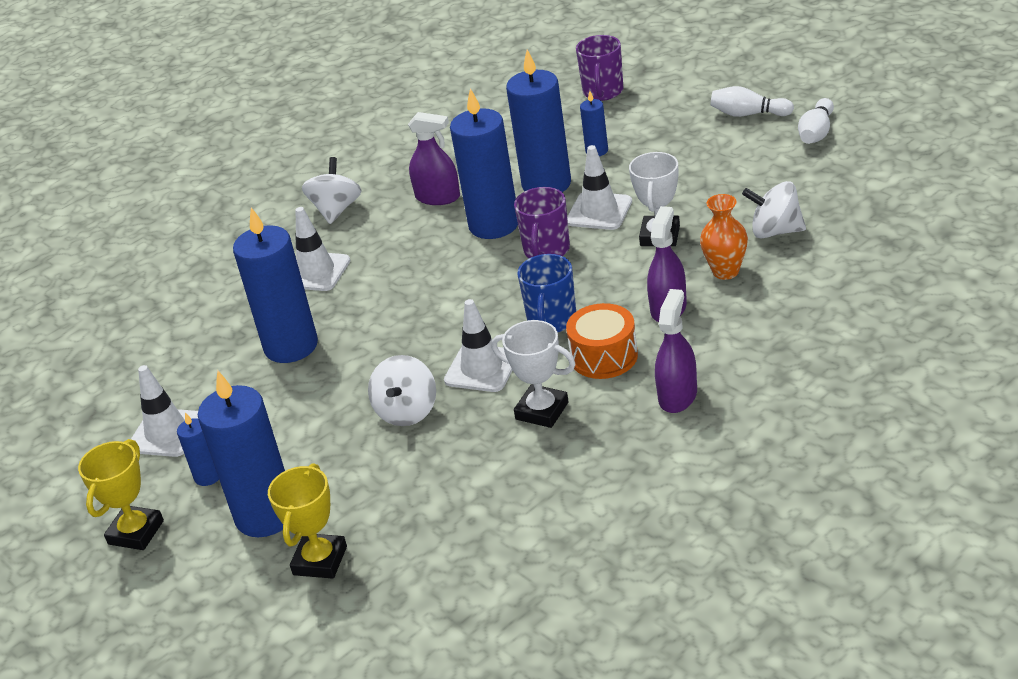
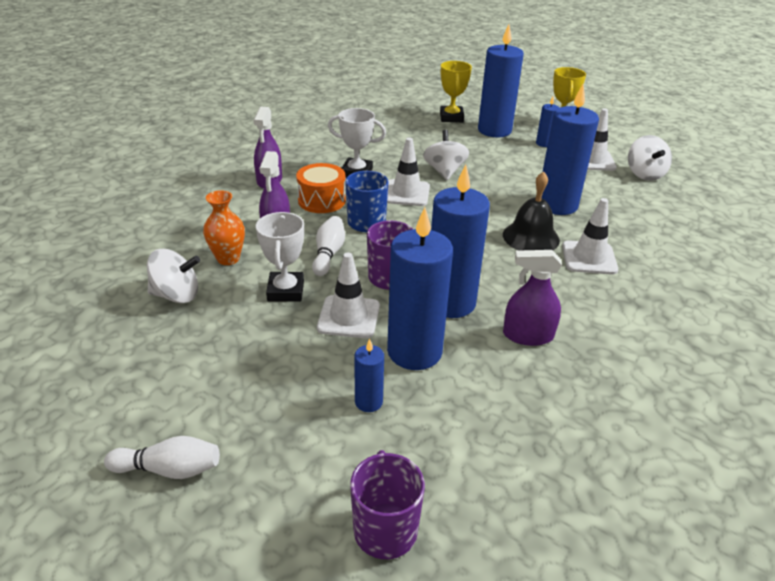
camera: 160 degrees right, 0 degrees up
white spinning top [302,157,361,224] -> white spinning top moved to [628,135,672,181]
white bowling pin [798,98,834,144] -> white bowling pin moved to [312,216,345,276]
none -> black bell [503,171,560,250]

